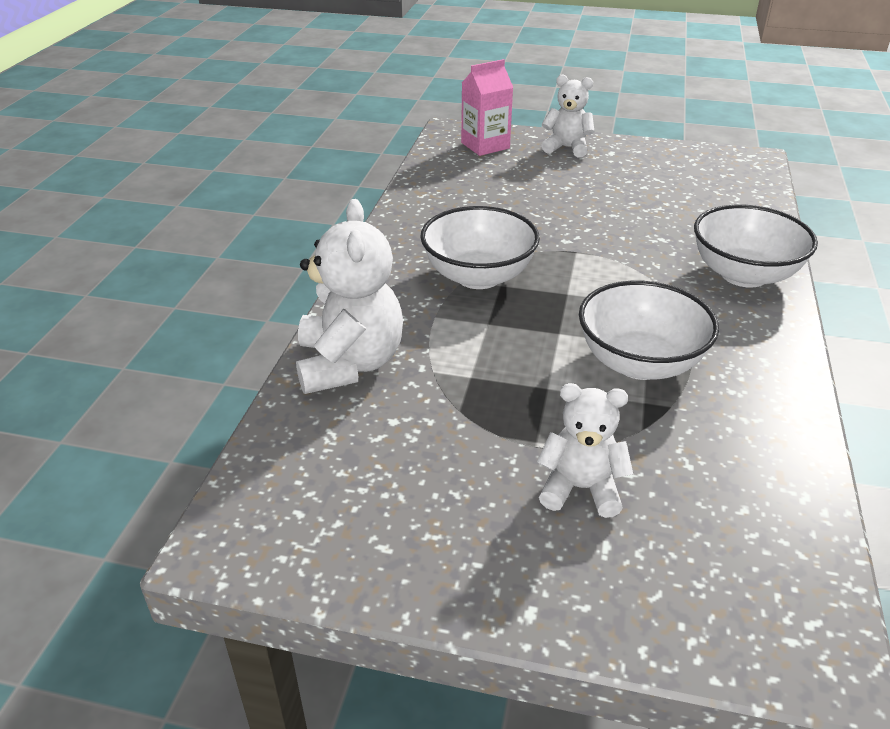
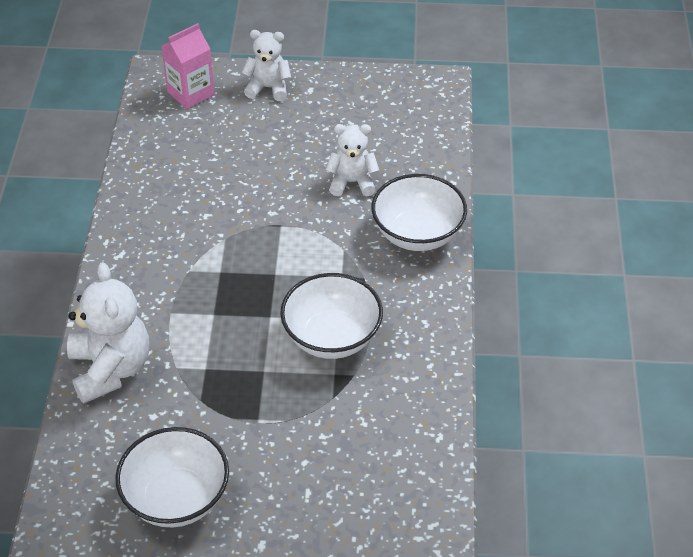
camera: 10 degrees left, 10 degrees up
white bowl [420,206,540,289] -> white bowl moved to [116,427,229,527]
white teddy bear [537,383,633,518] -> white teddy bear moved to [326,124,379,196]

